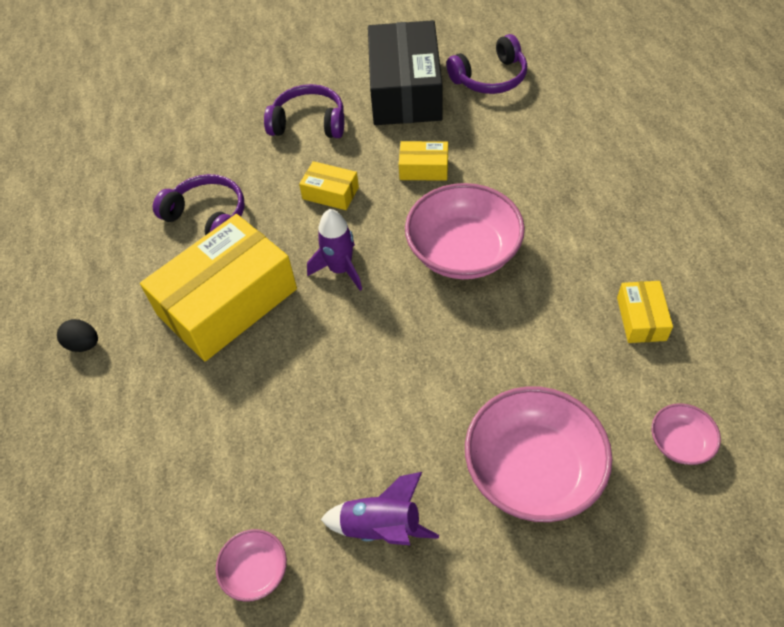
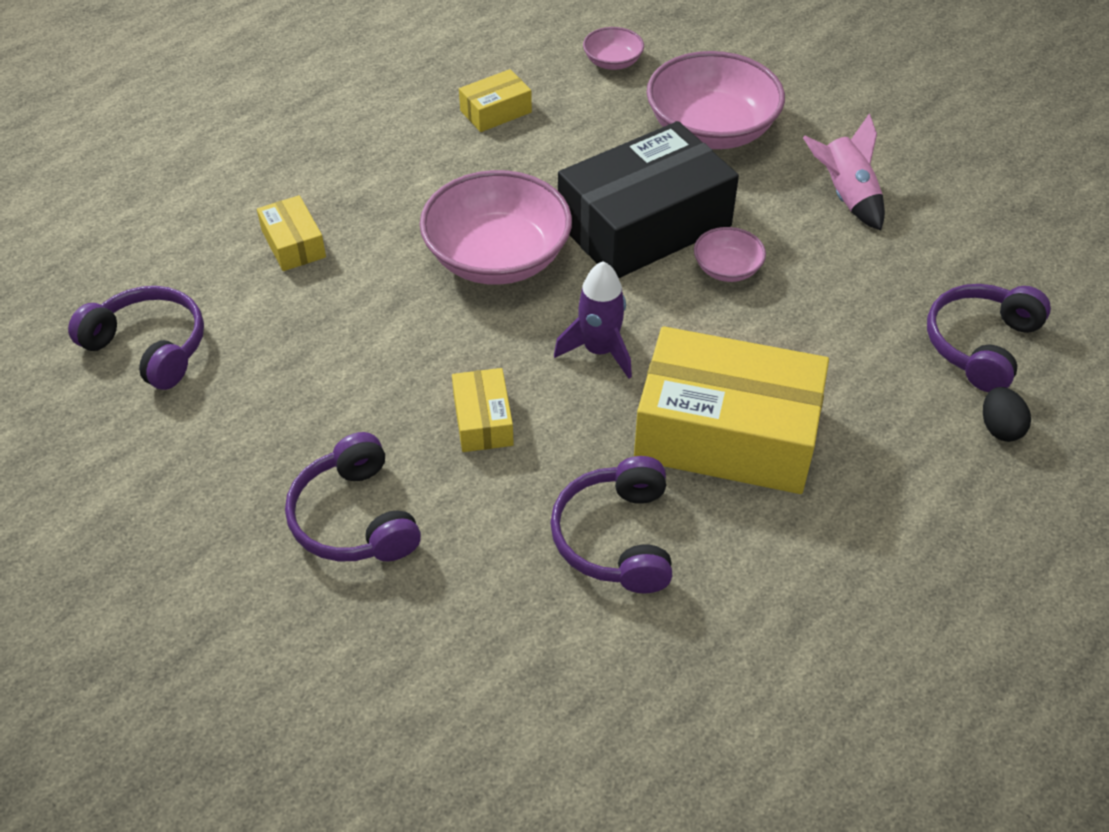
camera: 125 degrees left, 5 degrees down
black egg [57,319,98,352] -> black egg moved to [983,387,1031,442]
pink bowl [215,529,287,602] -> pink bowl moved to [694,227,766,282]
purple rocket [320,472,439,545] -> pink rocket [803,114,885,230]
black box [368,20,442,125] -> black box moved to [558,121,739,278]
yellow box [399,141,448,181] -> yellow box moved to [257,195,326,271]
none -> purple headphones [927,284,1051,392]

